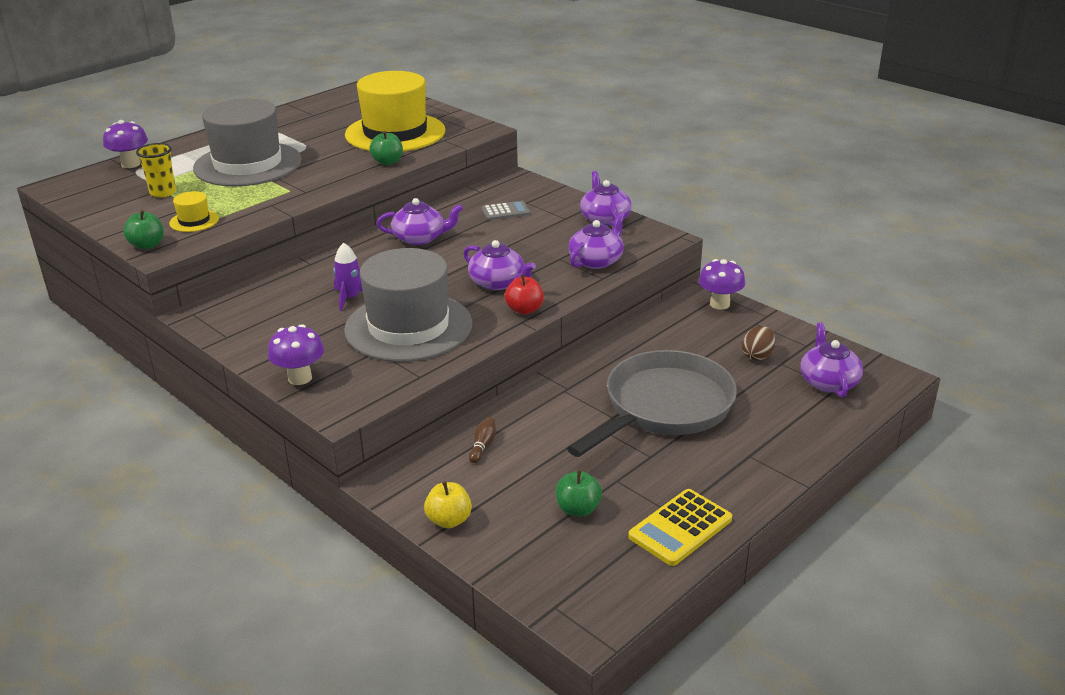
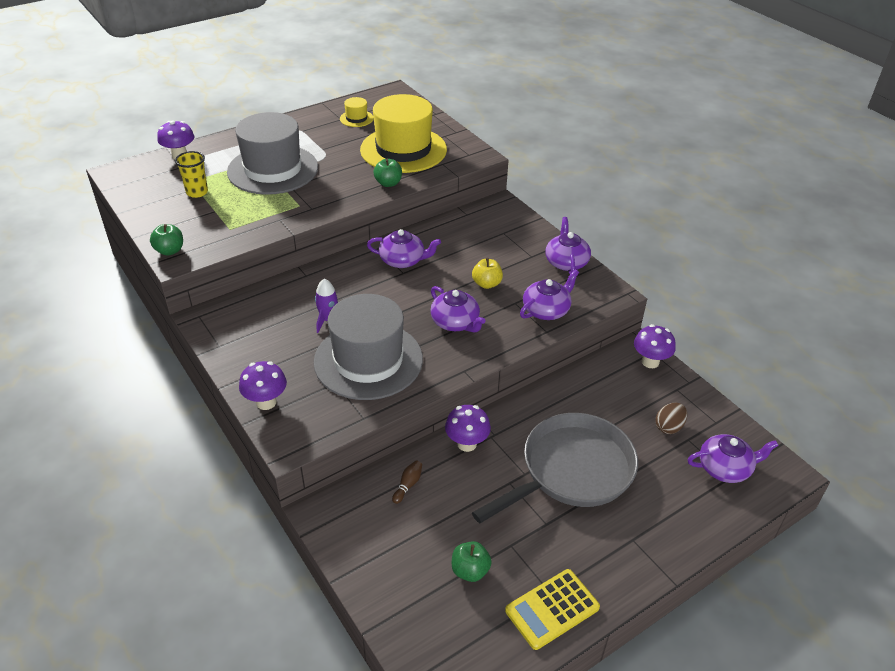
camera: 10 degrees right, 10 degrees up
yellow hat [169,191,219,232] -> yellow hat moved to [340,97,374,127]
yellow apple [424,481,472,528] -> yellow apple moved to [472,258,503,289]
grey calculator [482,201,530,220] -> none
red apple [505,274,544,315] -> none
purple teapot [800,322,863,398] -> purple teapot turned 75 degrees clockwise [687,434,779,483]
none -> purple mushroom [445,405,491,452]

